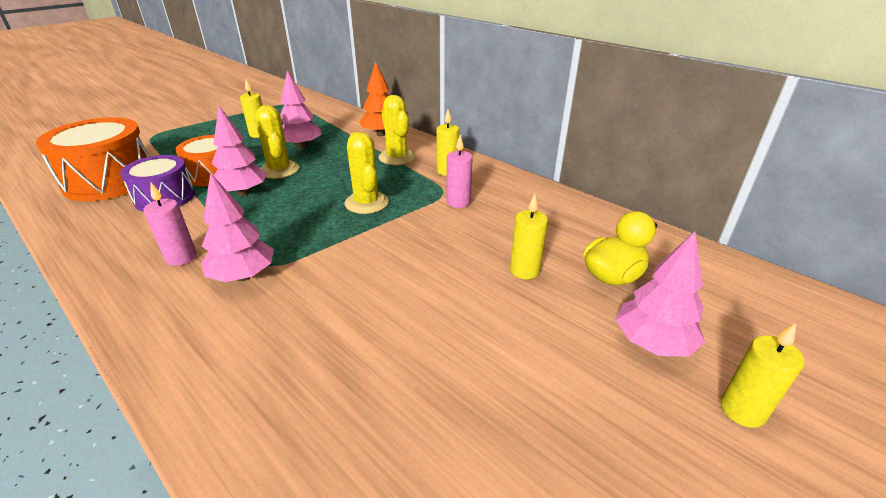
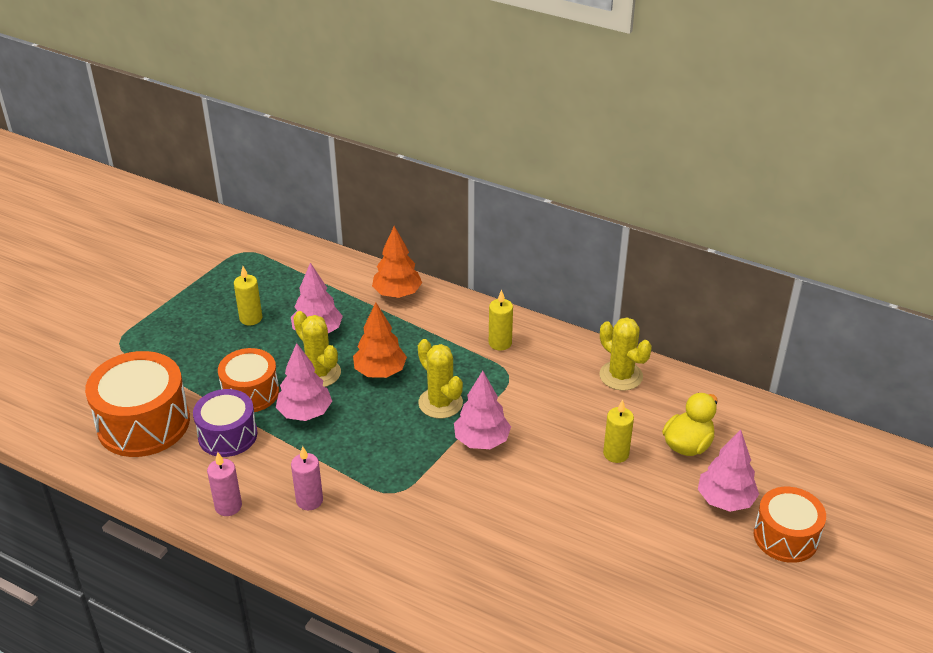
camera: 15 degrees left, 5 degrees up
pink tree [201,173,274,282] -> pink tree moved to [454,371,511,449]
yellow cactus [378,95,416,165] -> yellow cactus moved to [599,317,652,391]
pink candle [446,135,473,208] -> pink candle moved to [207,452,242,516]
yellow candle [720,323,805,428] -> orange drum [754,487,826,563]
none -> orange tree [353,303,407,378]

